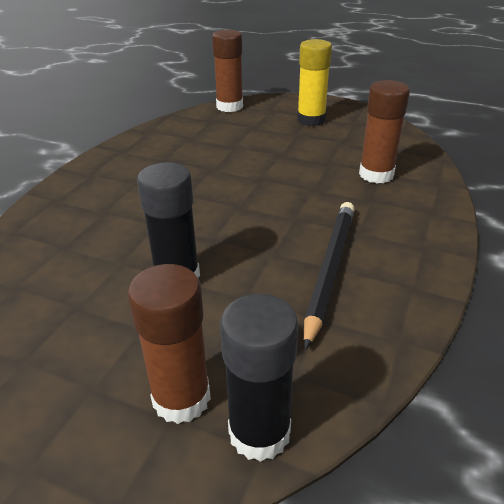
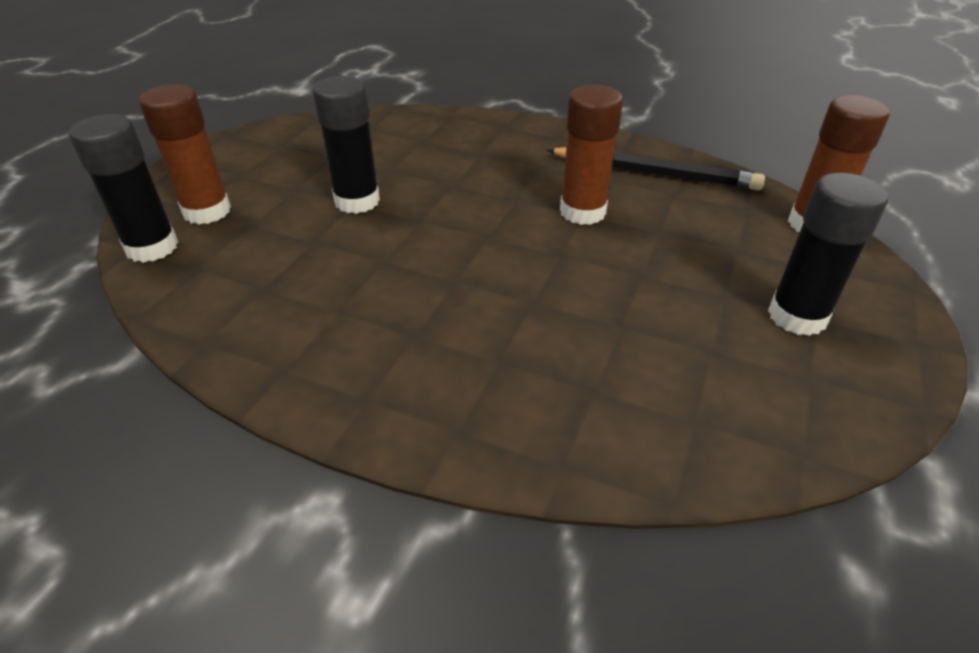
camera: 90 degrees right, 5 degrees up
yellow glue stick [297,39,332,126] -> black glue stick [768,173,888,336]
black pencil [304,202,355,350] -> black pencil moved to [547,147,765,191]
brown glue stick [359,80,410,183] -> brown glue stick moved to [560,85,623,225]

